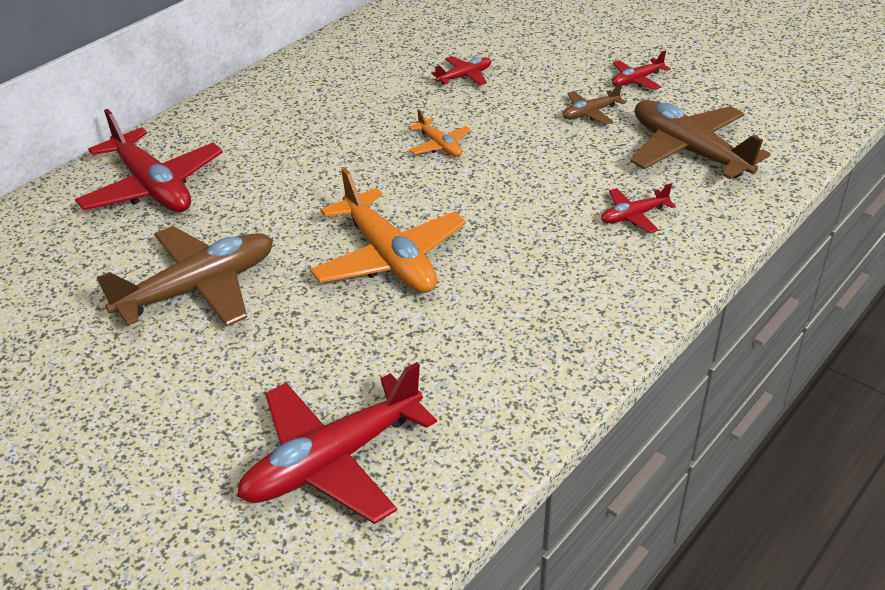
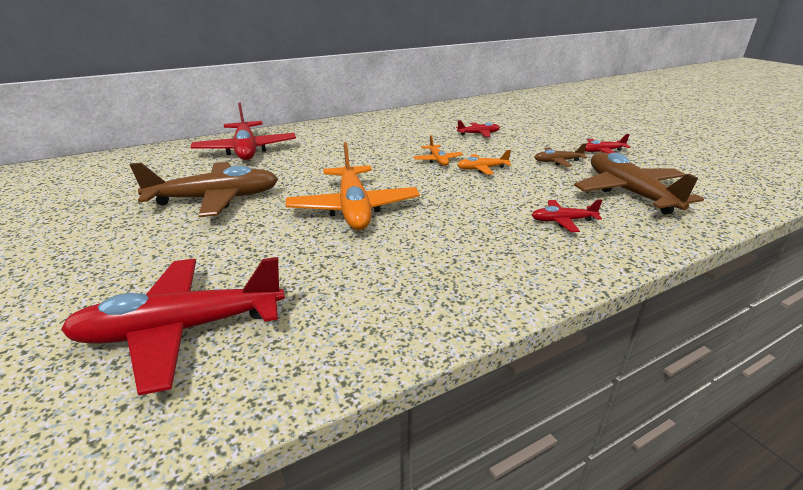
camera: 20 degrees right, 10 degrees down
none -> orange plane [457,150,511,175]

